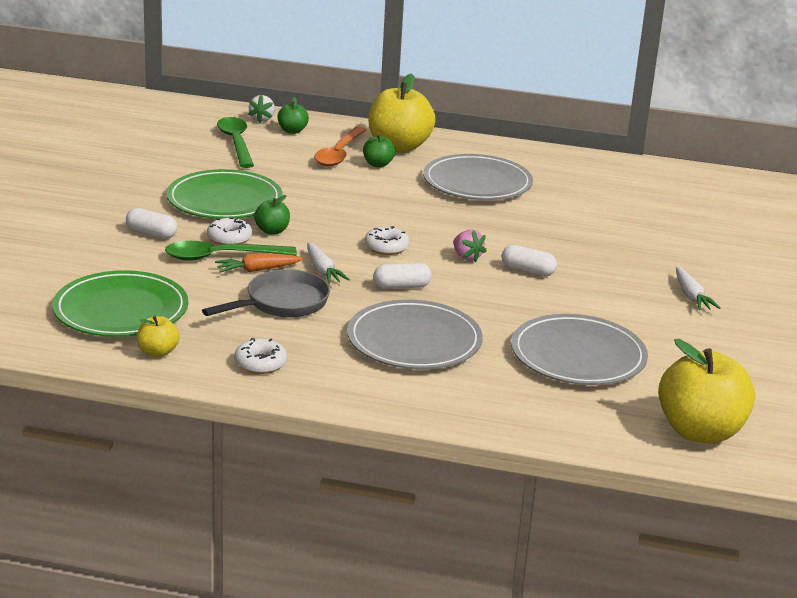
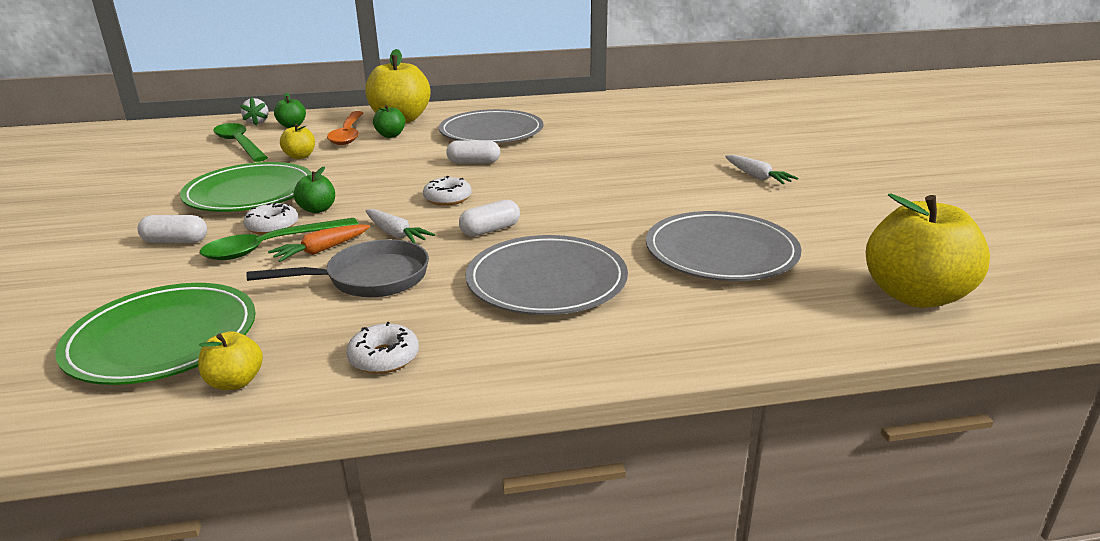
camera: 20 degrees left, 0 degrees up
grey pan [202,269,330,317] -> grey pan turned 45 degrees clockwise [247,239,429,297]
pink strawberry [453,229,487,262] -> none
white capsule [501,245,557,276] -> white capsule moved to [446,140,500,164]
none -> yellow apple [280,124,315,159]

